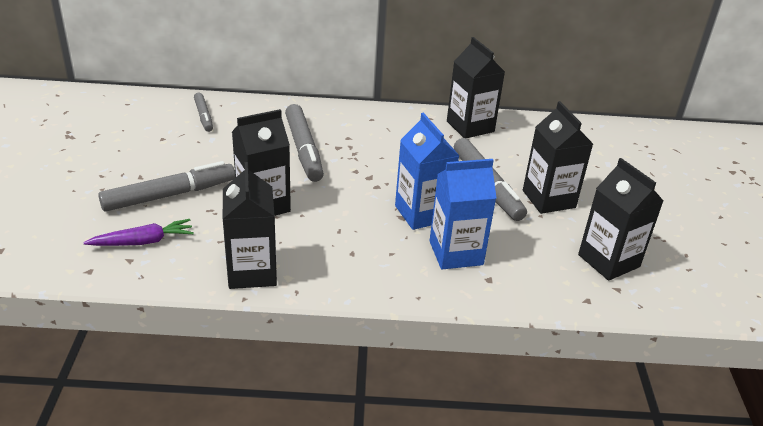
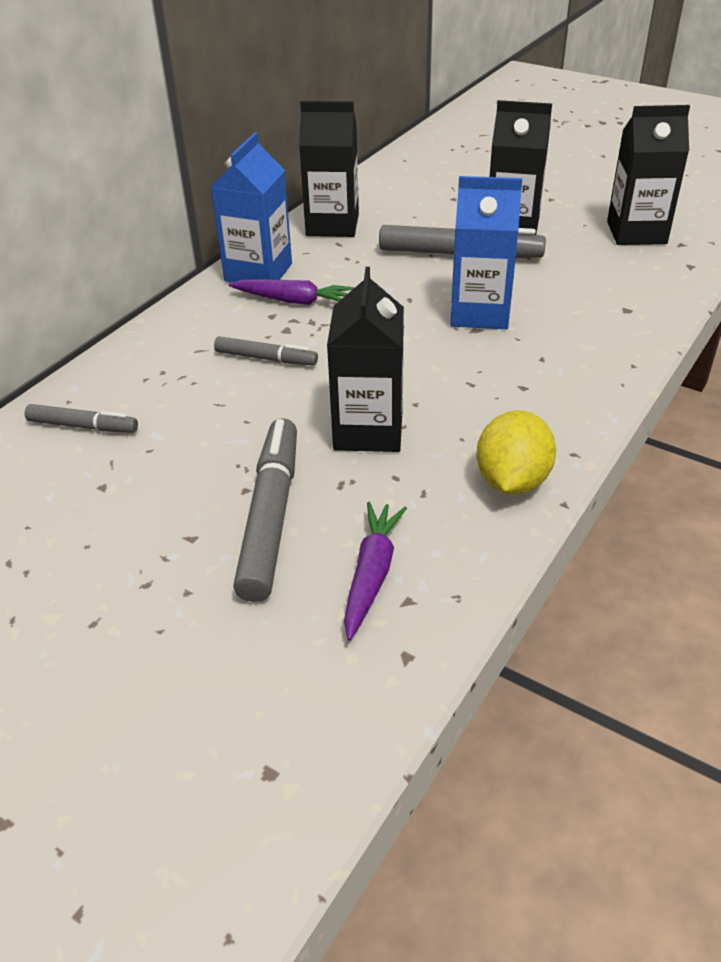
camera: 55 degrees left, 5 degrees up
black carton [223,162,277,289] -> yellow lemon [477,410,556,495]
grey marker [285,104,324,182] -> grey marker [214,336,318,366], size x0.56
blue carton [430,159,496,269] -> blue carton moved to [211,132,292,283]
none -> purple carrot [229,279,354,305]

